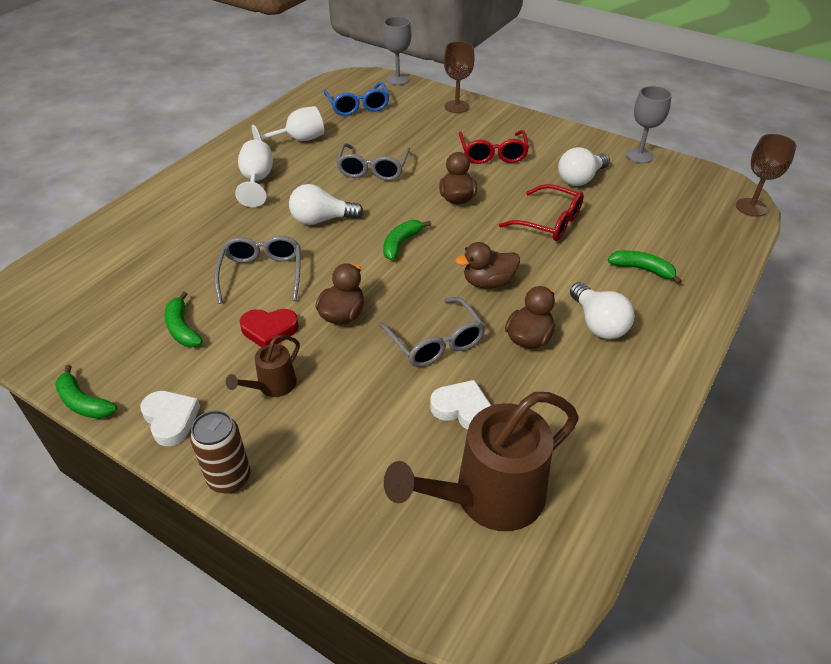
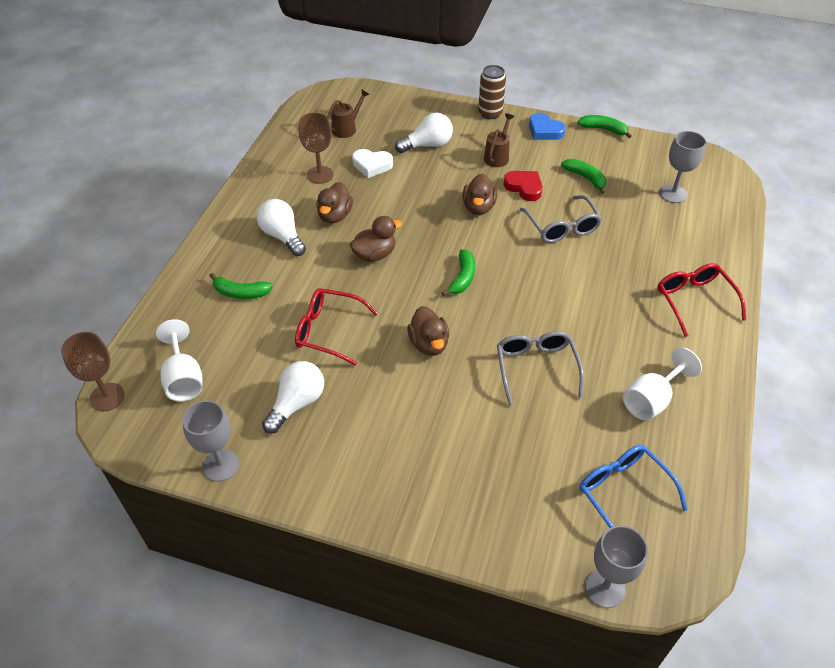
camera: 165 degrees right, 5 degrees up
white heart [140,391,200,446] -> blue heart [529,113,566,140]
white goblet [235,140,273,207] -> white goblet moved to [156,319,202,401]
red heart [240,309,299,347] -> red heart turned 60 degrees clockwise [504,171,543,201]
white light bulb [289,184,363,225] -> white light bulb moved to [395,113,453,153]
grey glasses [379,297,486,367] -> none
brown watering can [384,392,579,531] -> brown watering can [327,90,370,138], size x0.48
brown goblet [444,41,475,113] -> brown goblet moved to [299,112,333,184]
red glasses [458,130,529,164] -> red glasses moved to [657,263,746,337]
none -> grey goblet [660,131,706,203]

